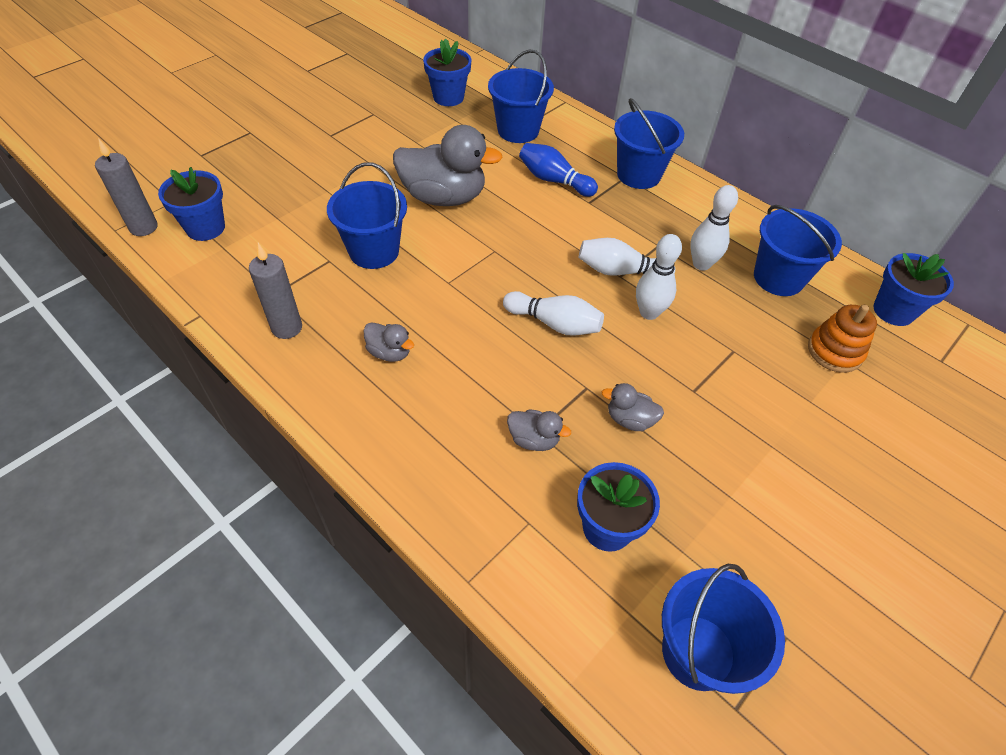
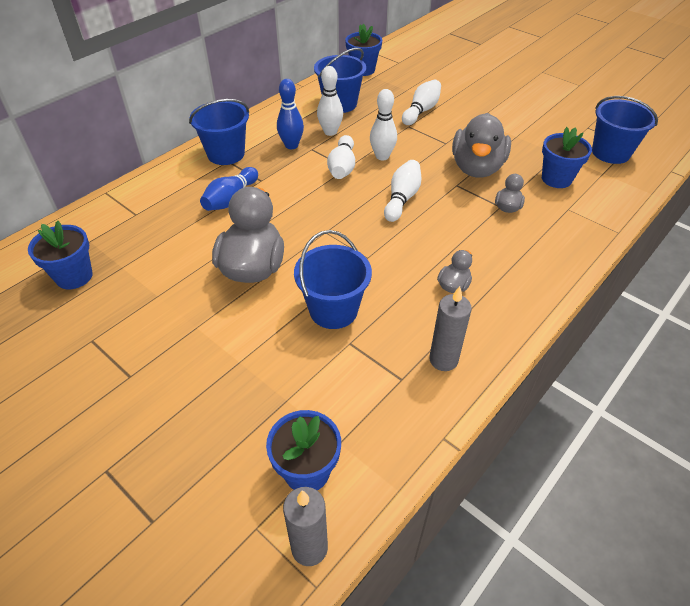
camera: 90 degrees left, 5 degrees down
blue bucket [488,50,554,143] -> none
grey duck [602,383,664,431] -> grey duck [452,113,511,178], size x2.16
orange stacking toy [808,305,877,373] -> none
none -> blue bowling pin [277,79,304,149]
none -> white bowling pin [402,79,441,125]

